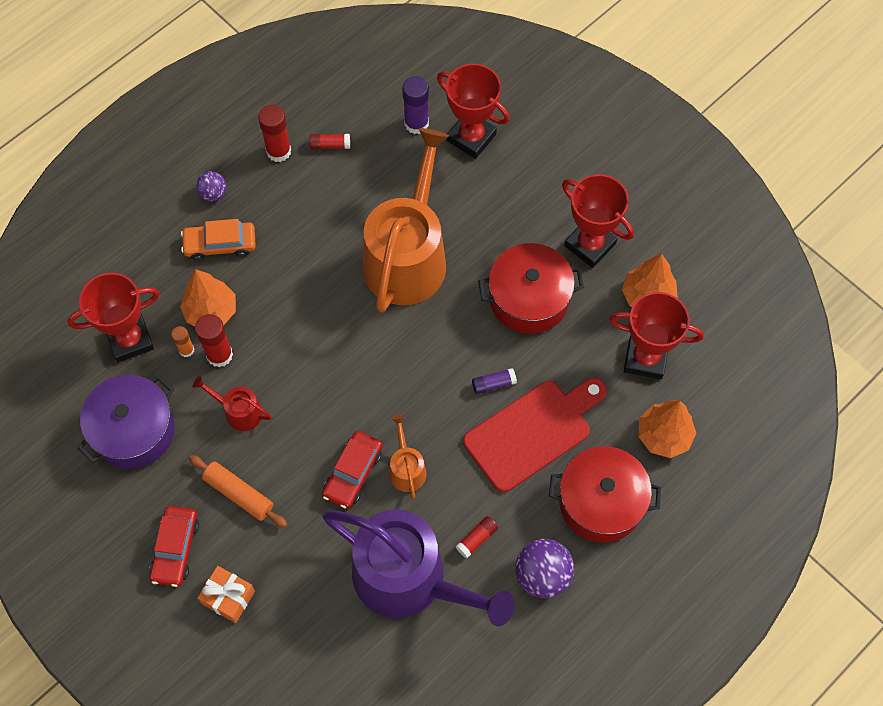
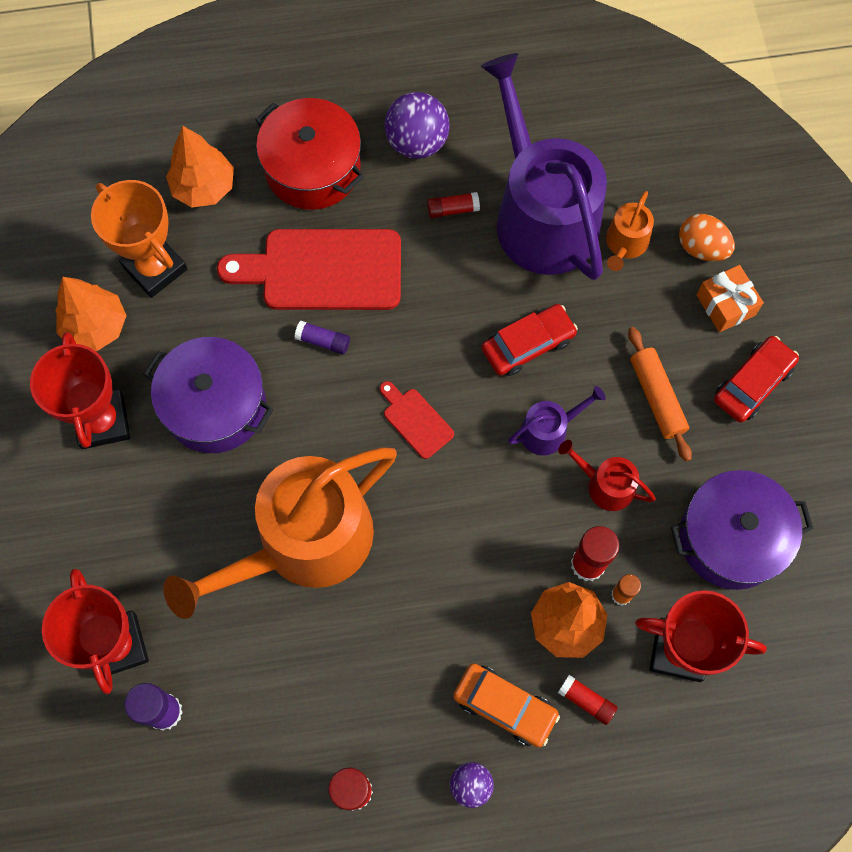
camera: 145 degrees left, 5 degrees up
red watering can [193,376,271,431] -> red watering can turned 150 degrees clockwise [558,440,656,511]
red glue stick [310,134,350,149] -> red glue stick moved to [558,675,618,725]
orange watering can [389,414,427,499] -> orange watering can moved to [606,191,654,271]
red pot [478,243,584,334] -> purple pot [144,337,274,453]
red trophy [609,292,704,380] -> orange trophy [91,180,187,298]
none -> red cutting board [380,381,454,459]
none -> purple watering can [508,386,606,456]
none -> orange egg [679,214,735,261]

